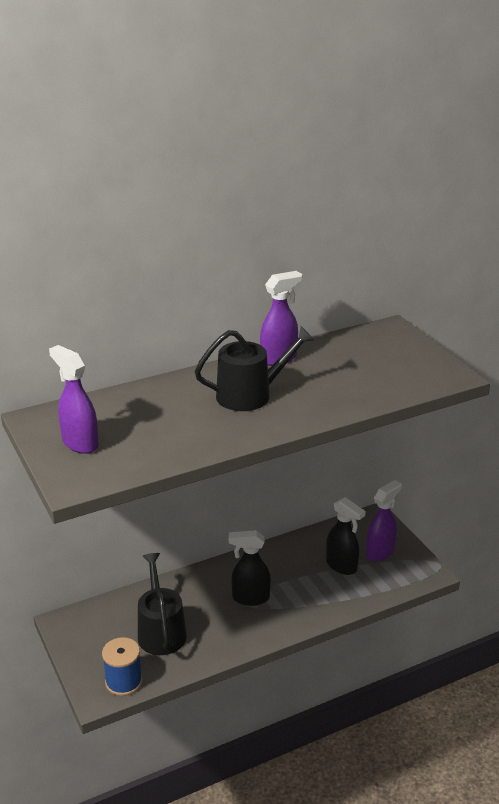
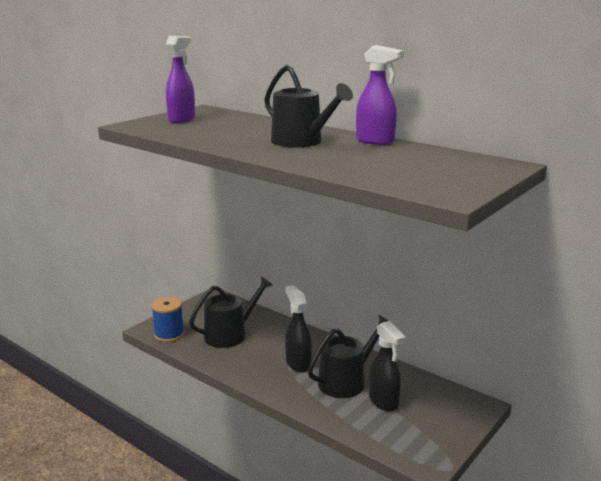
camera: 65 degrees right, 10 degrees down
black spray bottle [326,497,366,575] -> black spray bottle turned 45 degrees counterclockwise [369,321,406,411]
purple spray bottle [366,480,402,561] -> none
none -> black watering can [308,315,388,398]

